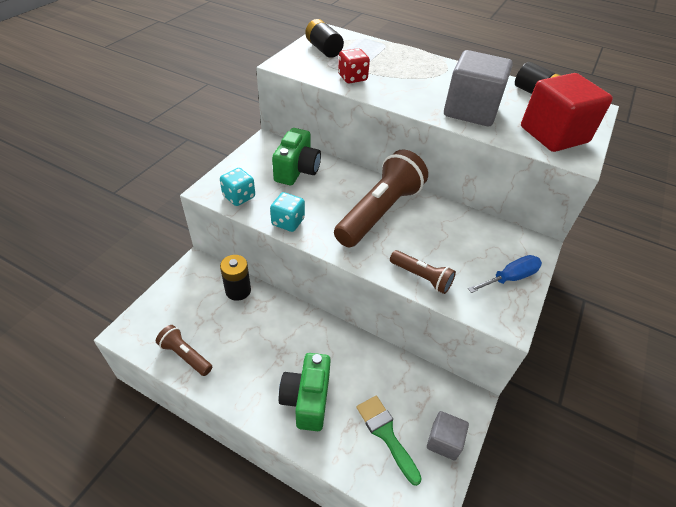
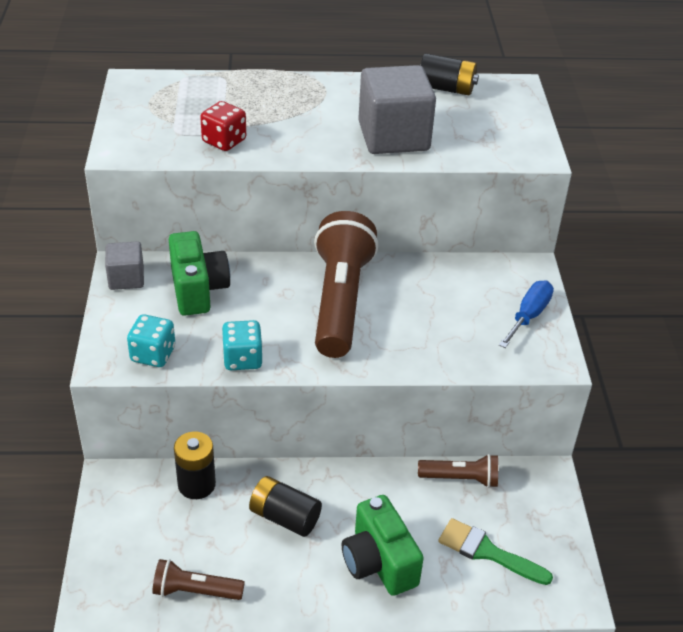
camera: 30 degrees left, 5 degrees down
black battery [305,19,344,58] -> black battery moved to [249,476,322,537]
brown flashlight [390,250,456,294] -> brown flashlight moved to [418,454,498,488]
grey cube [427,411,469,460] -> grey cube moved to [105,241,144,290]
red cube [521,73,613,152] -> none

